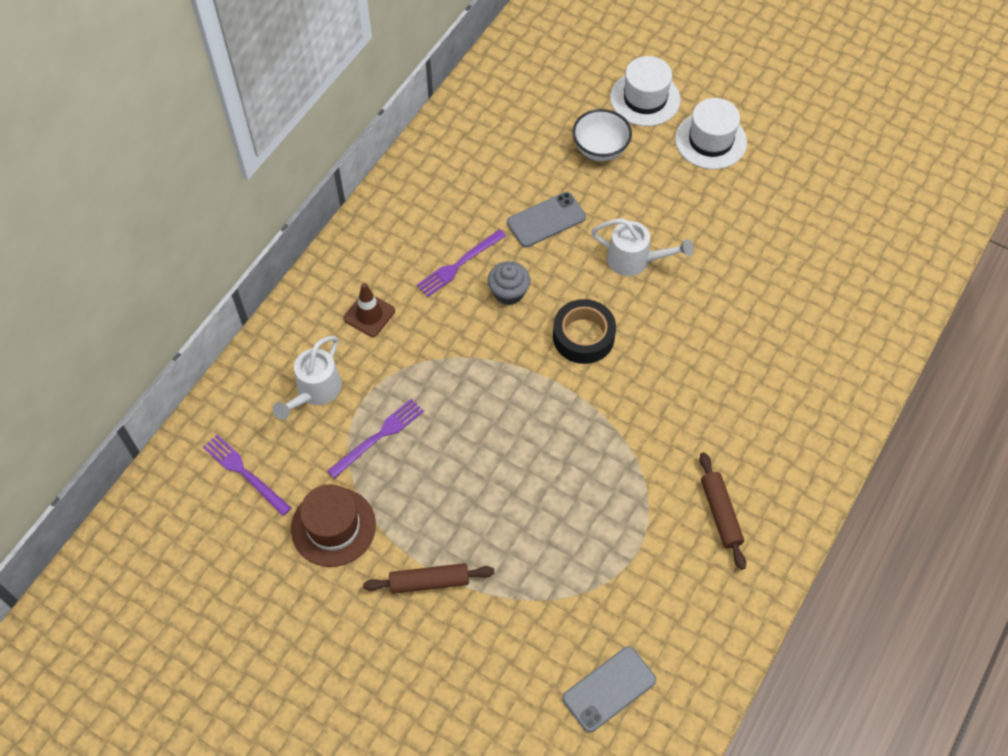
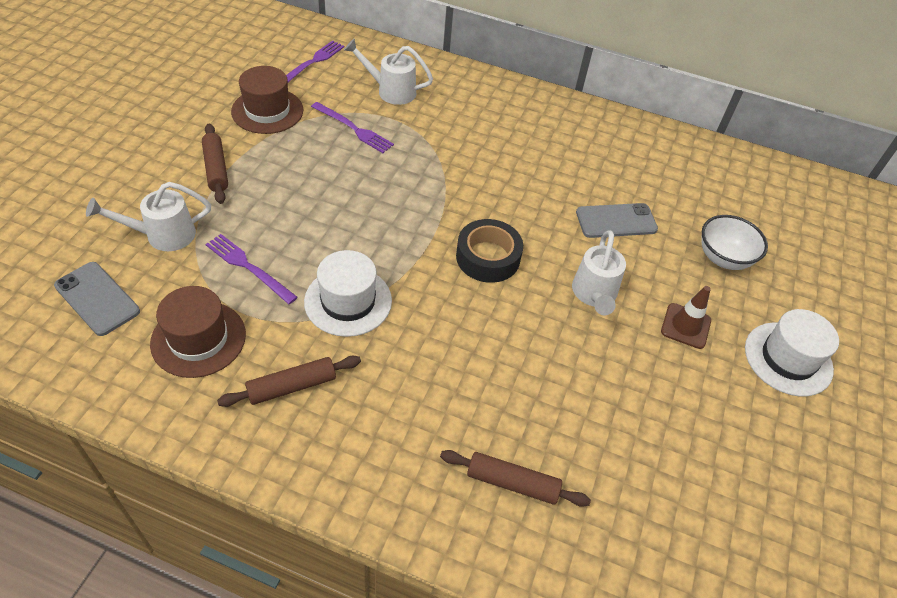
camera: 75 degrees right, 10 degrees down
brown traffic cone [344,283,395,337] -> brown traffic cone moved to [661,286,711,349]
purple fork [417,229,506,297] -> purple fork moved to [206,234,298,304]
grey cupcake [488,261,530,305] -> none
grey phone [507,192,586,247] -> grey phone turned 60 degrees counterclockwise [576,203,658,238]
white hat [610,56,681,126] -> white hat moved to [304,250,392,337]
none -> white watering can [86,182,211,251]
none -> brown hat [150,286,246,378]
none -> brown rolling pin [440,450,591,507]

